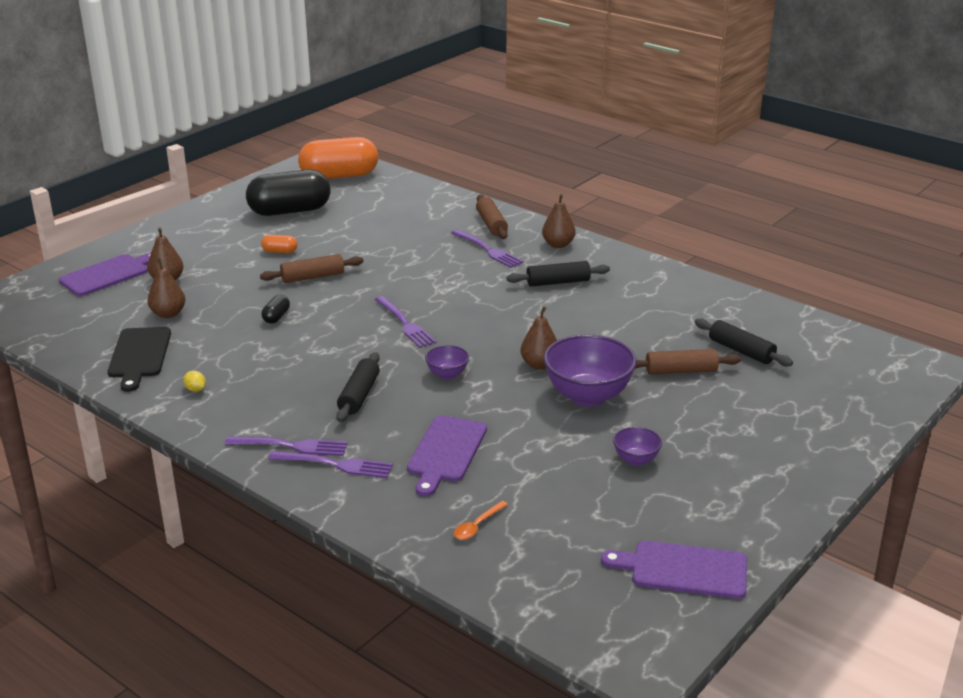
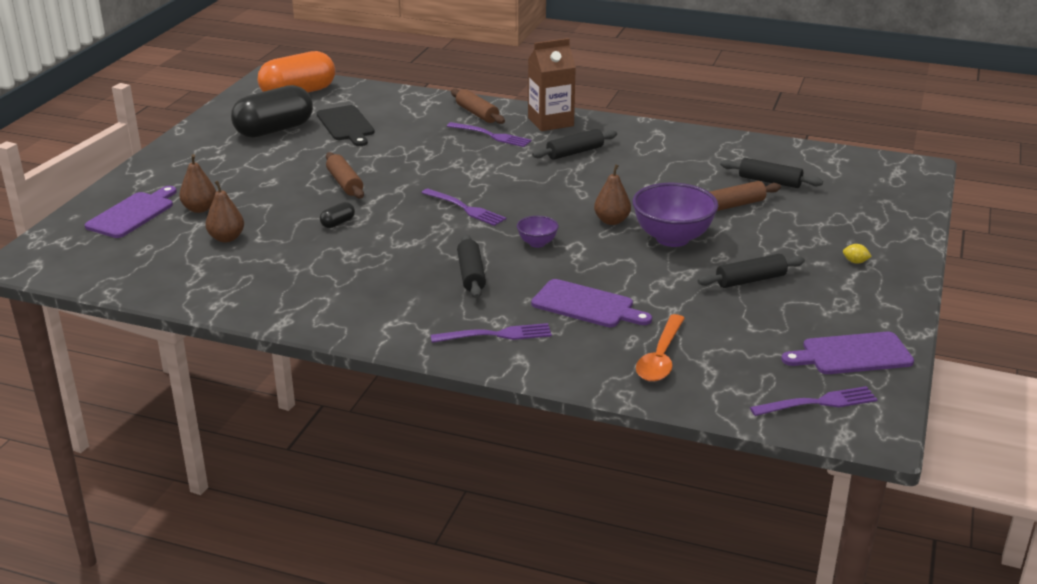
camera: 20 degrees left, 0 degrees up
black cutting board [108,327,171,392] -> black cutting board moved to [317,105,375,146]
yellow lemon [183,371,206,392] -> yellow lemon moved to [843,244,872,264]
purple fork [225,436,348,456] -> purple fork moved to [750,386,878,416]
brown rolling pin [260,254,364,283] -> brown rolling pin turned 75 degrees counterclockwise [326,152,364,199]
orange capsule [261,235,297,253] -> none
black capsule [262,295,290,324] -> black capsule turned 45 degrees clockwise [320,202,355,228]
purple cutting board [407,415,487,496] -> purple cutting board turned 60 degrees counterclockwise [531,279,652,327]
orange spoon [454,501,508,540] -> orange spoon [636,314,685,382], size x1.80
brown pear [542,194,576,248] -> brown carton [528,38,576,131]
purple bowl [613,427,662,466] -> black rolling pin [698,254,805,288]

